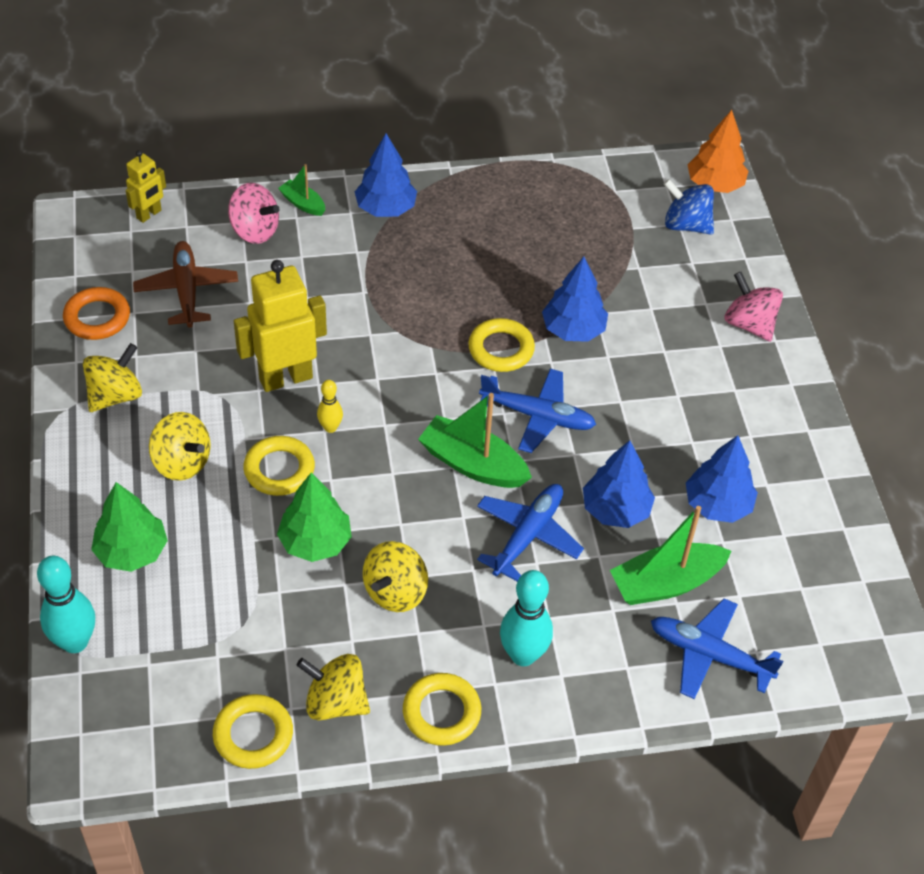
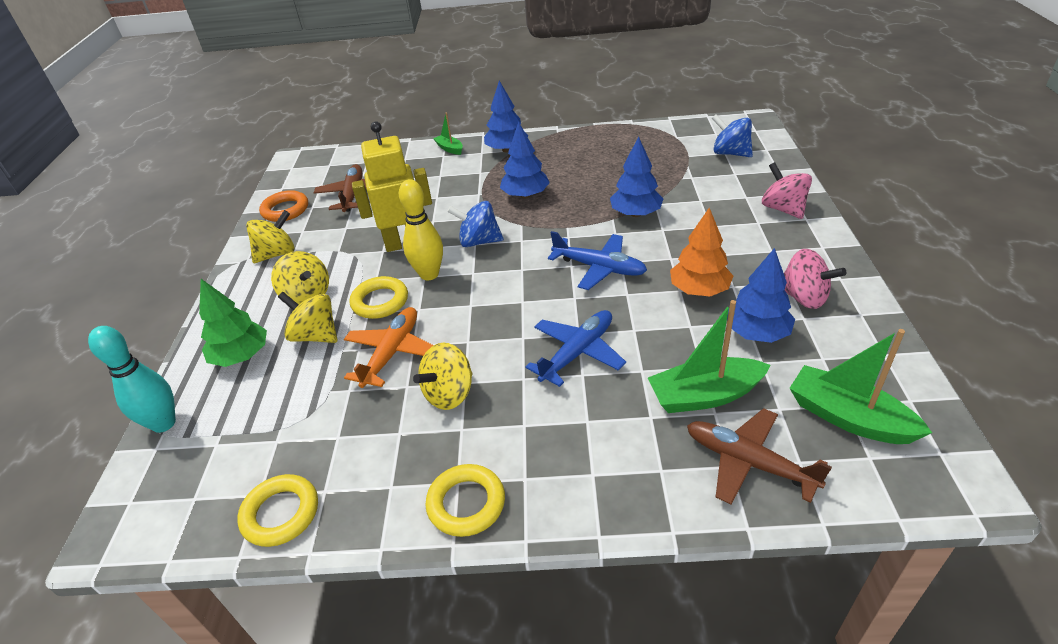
camera: 15 degrees right, 10 degrees down
yellow robot [126,150,166,223] -> none
pink spinning top [228,183,279,244] -> pink spinning top moved to [784,249,846,309]
green tree [277,473,352,562] -> orange plane [344,307,434,388]
yellow spinning top [297,654,370,721] -> yellow spinning top moved to [278,292,337,343]
yellow bowling pin [317,380,343,433] -> yellow bowling pin [399,179,443,280], size x1.84
green boat [418,393,532,488] -> green boat moved to [789,329,932,444]
yellow ring [468,318,535,372] -> none
turquoise bowling pin [500,570,553,666] -> none
blue tree [583,440,655,528] -> blue tree moved to [500,122,550,199]
blue plane [651,598,783,699] -> brown plane [687,408,832,505]
orange tree [688,110,748,193] -> orange tree moved to [670,208,733,297]
none -> blue spinning top [447,201,504,247]

